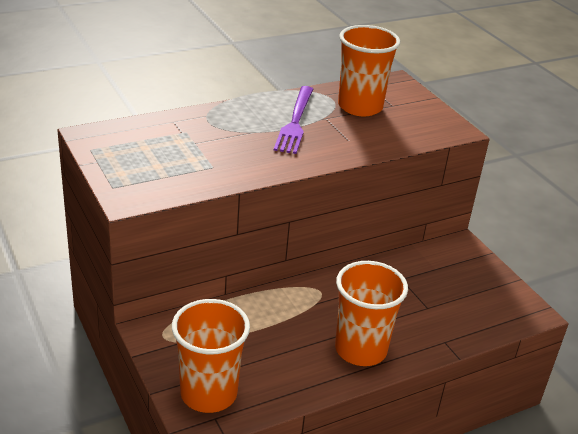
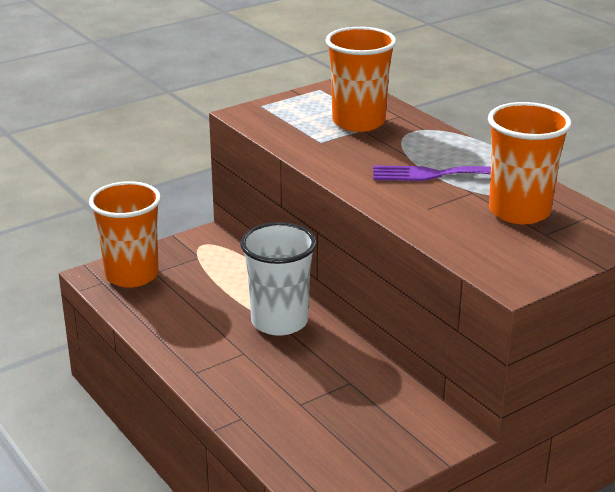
camera: 85 degrees right, 5 degrees down
orange cup [335,261,408,366] -> orange cup moved to [325,27,396,132]
none -> white cup [240,222,317,336]

